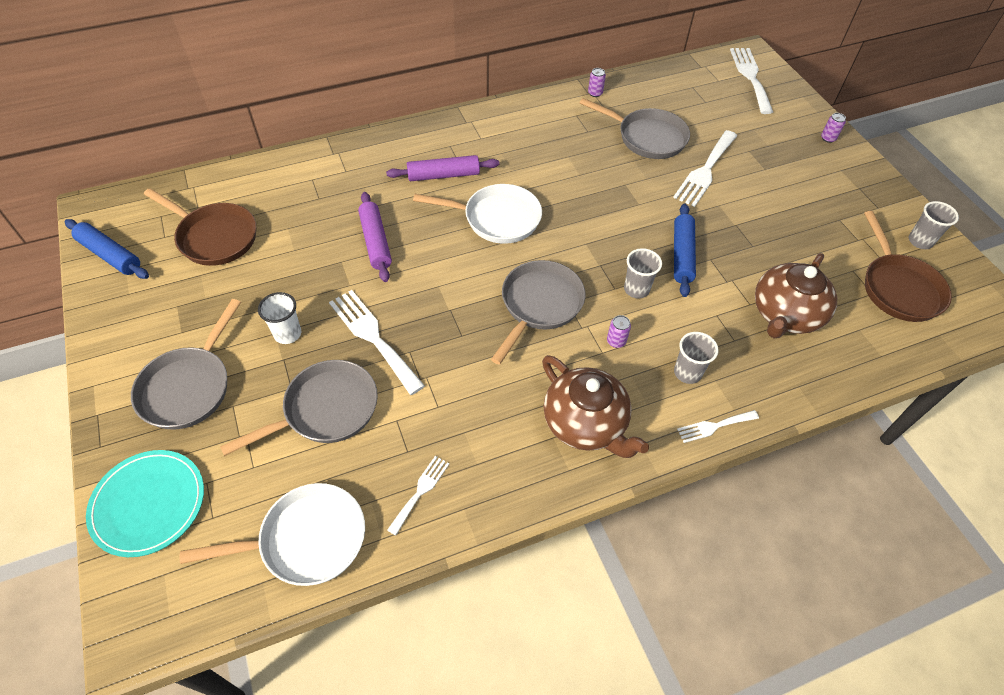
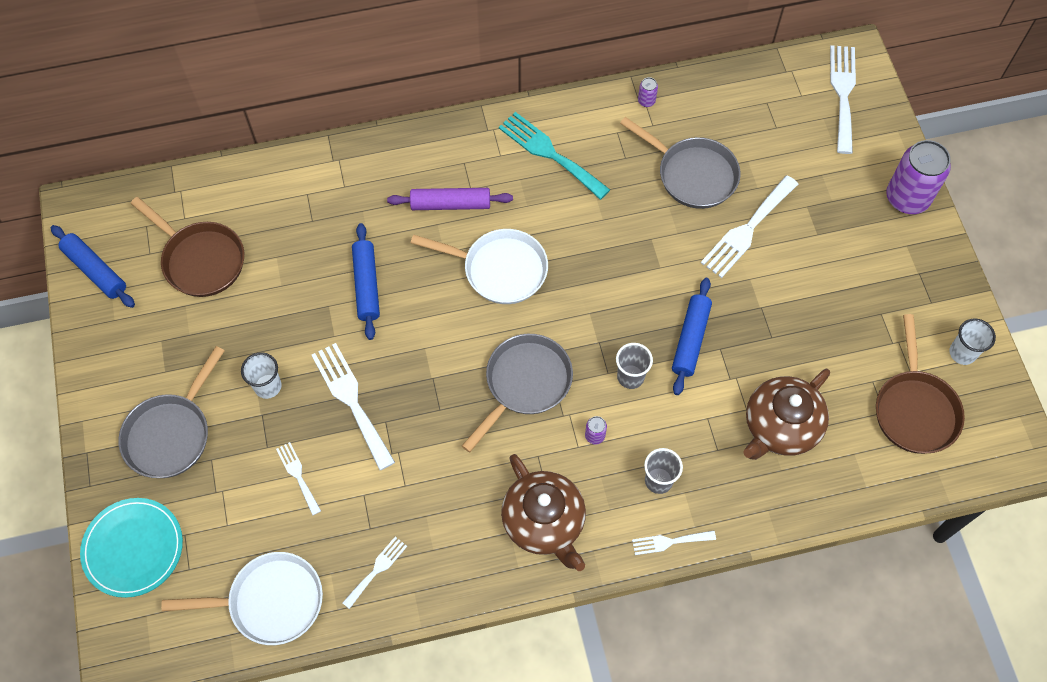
camera: 10 degrees right, 10 degrees up
grey pan [220,360,378,456] -> white fork [276,442,321,515]
purple rolling pin [358,192,392,282] -> blue rolling pin [352,223,380,340]
purple can [821,113,846,143] -> purple can [886,140,951,214], size x2.46
grey cup [909,201,959,249] -> white cup [949,319,996,365]
none -> turquoise fork [499,112,610,200]

